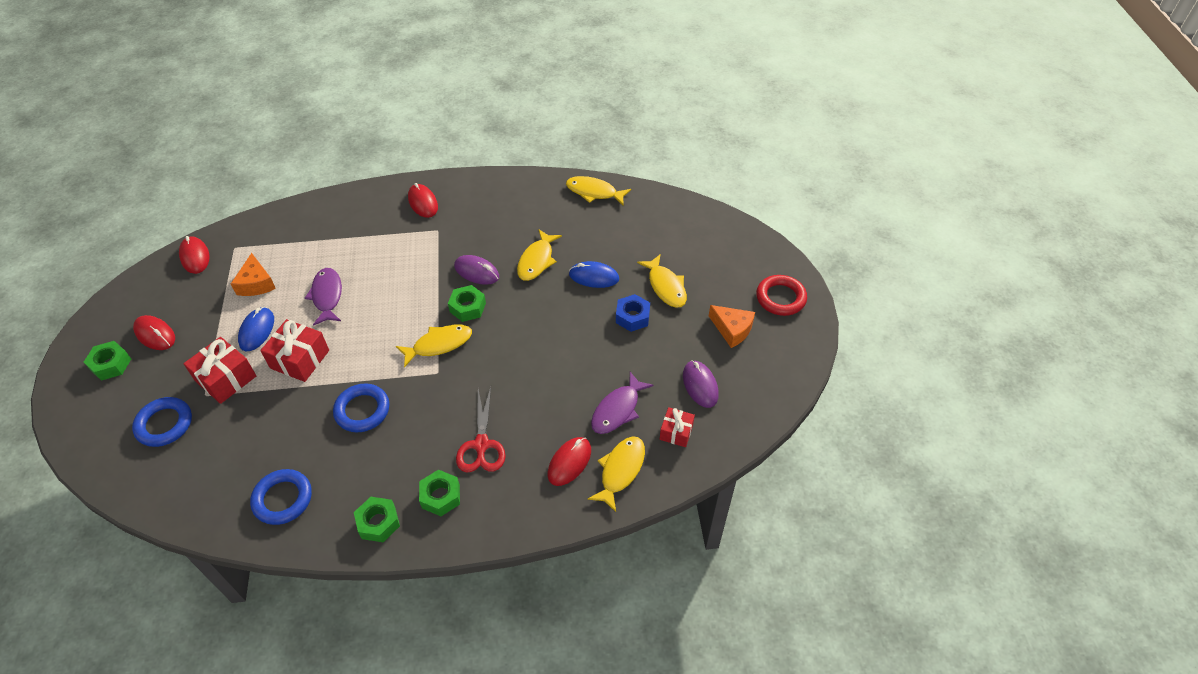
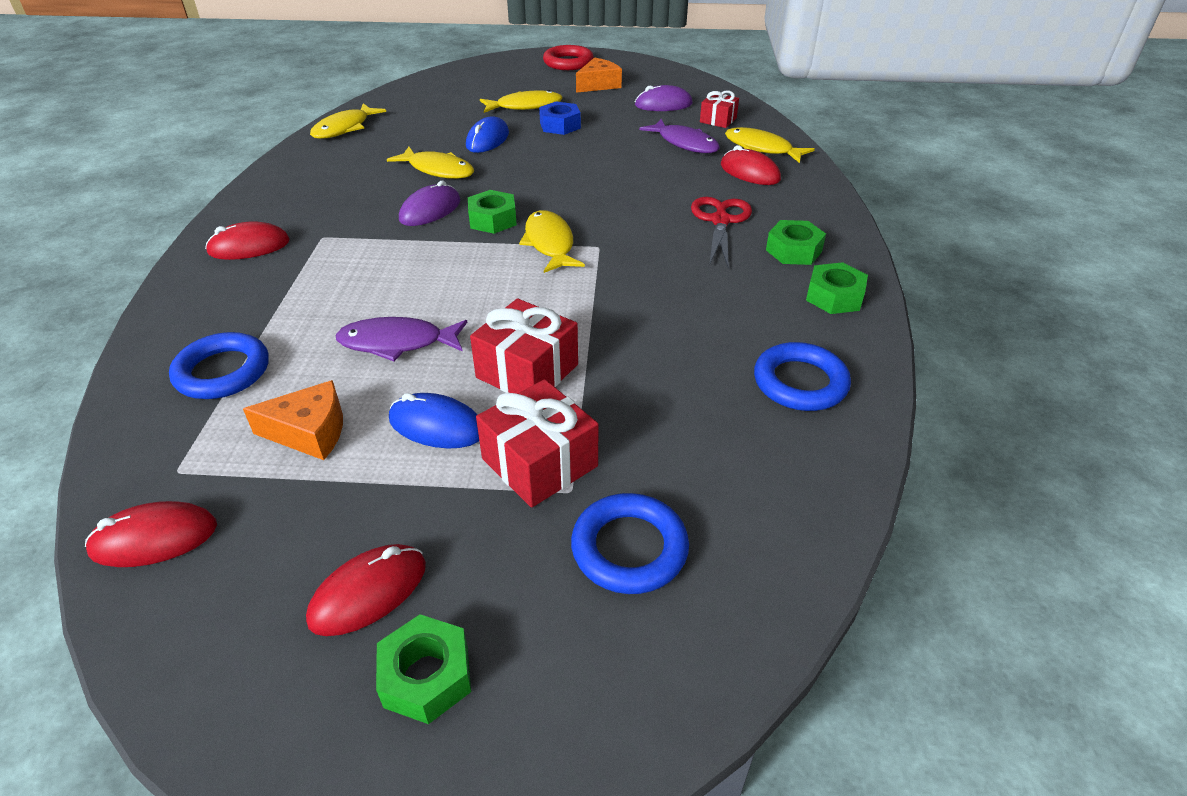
camera: 80 degrees left, 10 degrees down
blue ring [333,384,389,432] -> blue ring moved to [169,332,269,399]
red scissors [456,387,506,473] -> red scissors turned 90 degrees counterclockwise [691,197,752,268]

